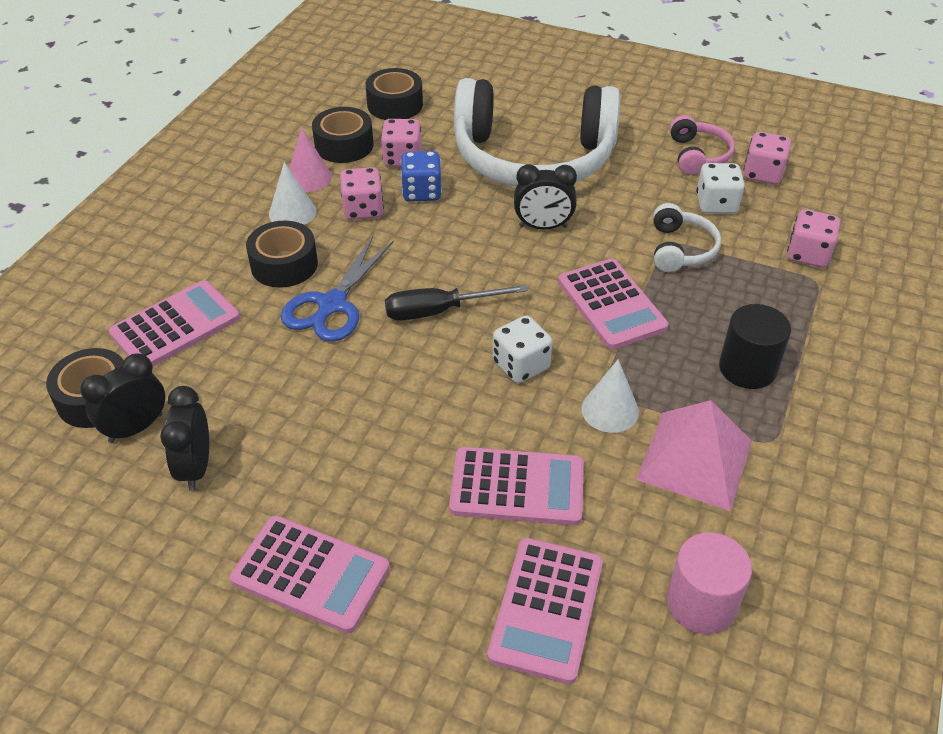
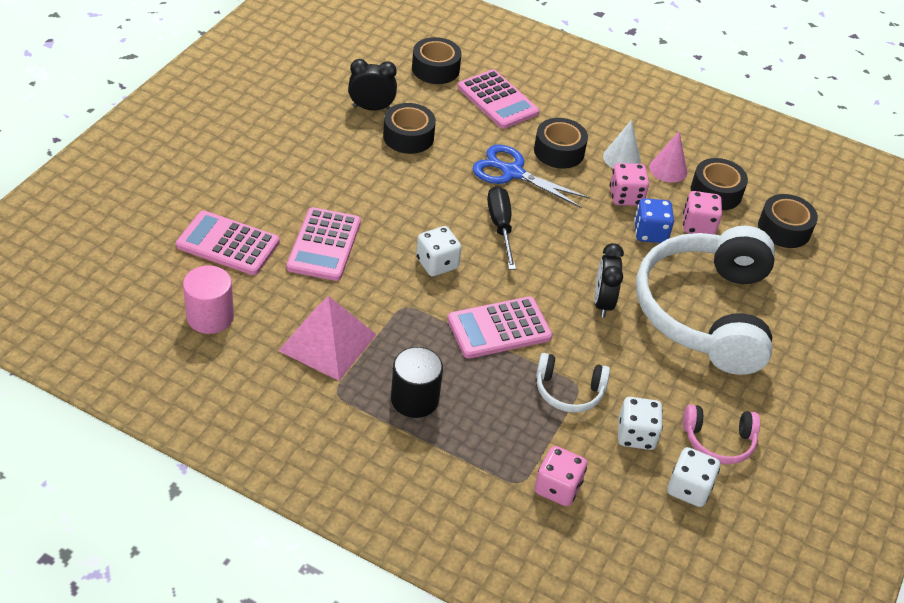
camera: 90 degrees right, 0 degrees up
black clock [80,354,165,443] -> none
pink calculator [230,515,390,634] -> none
white cone [581,359,639,433] -> none
pink dice [743,132,791,185] -> white dice [667,447,720,507]
none -> black tape [383,103,436,154]

